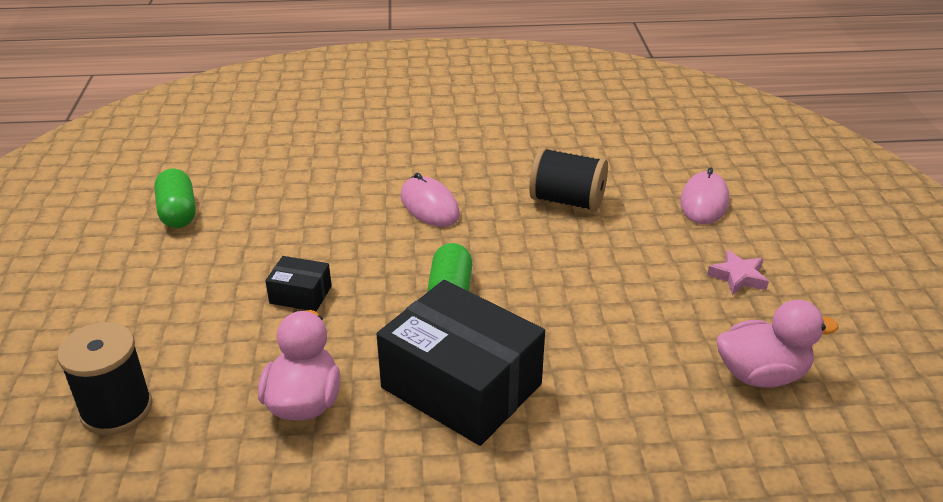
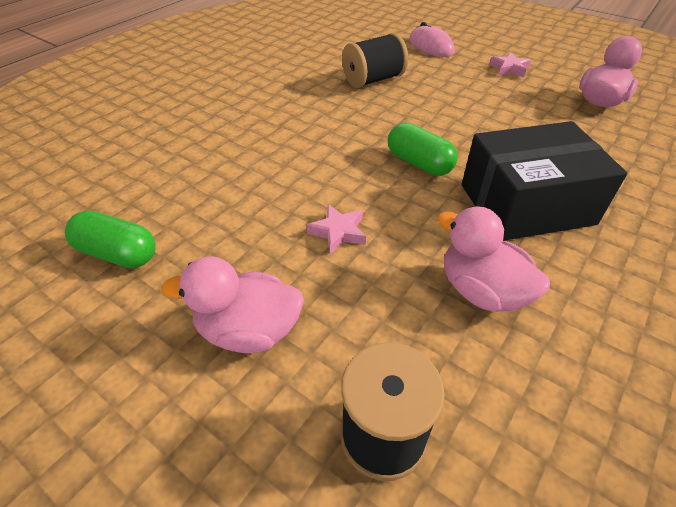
camera: 50 degrees left, 10 degrees up
black box [265,256,332,311] -> pink star [307,204,366,254]
pink mouse [401,173,460,227] -> none
none -> pink duck [161,256,304,353]

